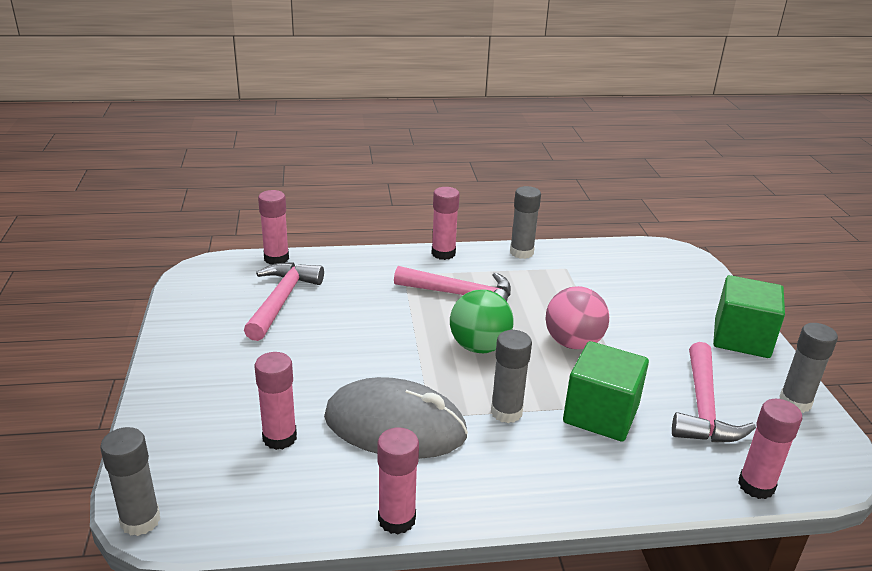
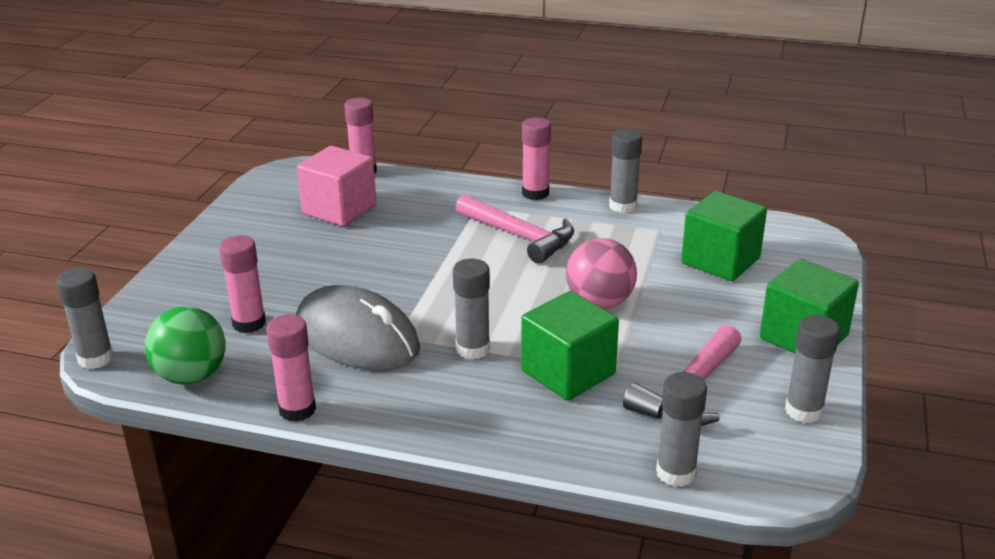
camera: 25 degrees right, 0 degrees up
pink hammer [244,262,324,341] -> pink cube [297,146,376,226]
green ball [450,289,514,353] -> green ball moved to [145,306,226,384]
pink glue stick [738,399,802,499] -> grey glue stick [656,372,707,487]
none -> green cube [681,191,767,281]

